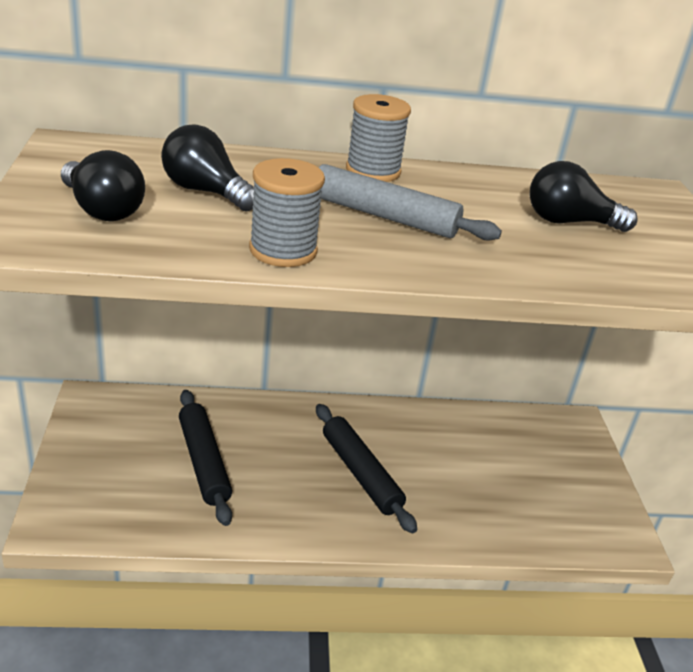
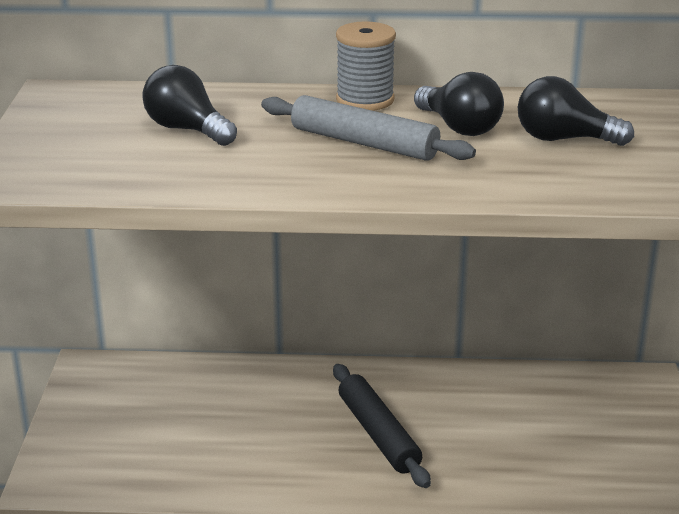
camera: 10 degrees right, 5 degrees down
black light bulb [61,150,145,221] -> black light bulb moved to [414,72,504,136]
black rolling pin [179,390,232,526] -> none
grey spool [249,158,325,267] -> none

